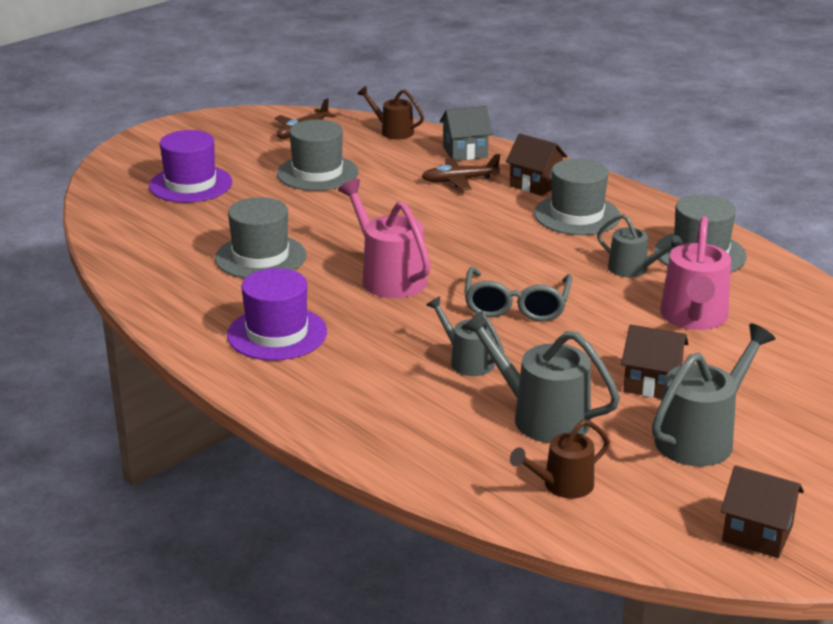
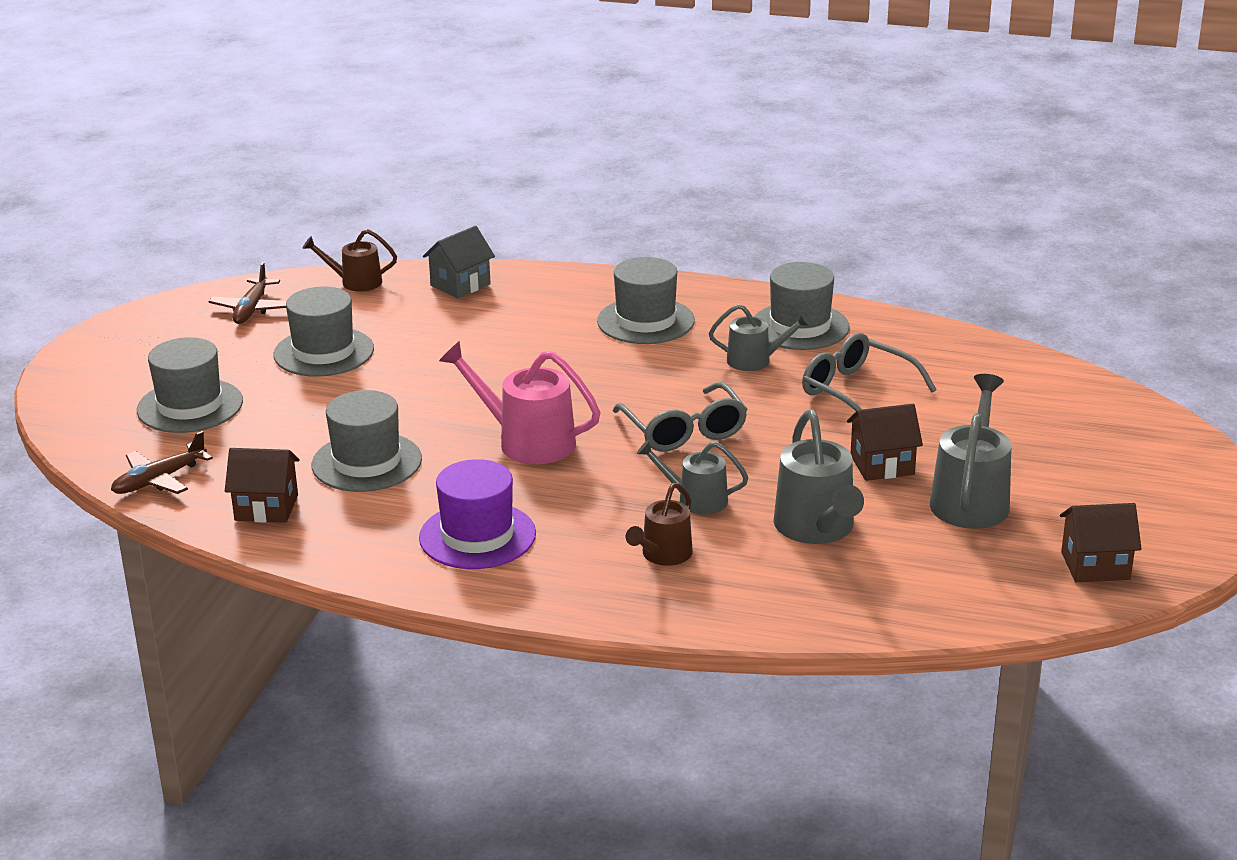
camera: 30 degrees left, 0 degrees up
purple hat [149,130,232,203] -> grey hat [137,337,243,433]
brown plane [421,154,501,190] -> brown plane moved to [111,431,213,494]
grey watering can [461,310,620,443] -> grey watering can turned 105 degrees counterclockwise [773,410,864,544]
brown house [506,133,567,196] -> brown house moved to [225,448,300,523]
brown watering can [510,419,610,498] -> brown watering can moved to [626,483,693,566]
pink watering can [660,216,731,330] -> grey glasses [802,333,937,411]

